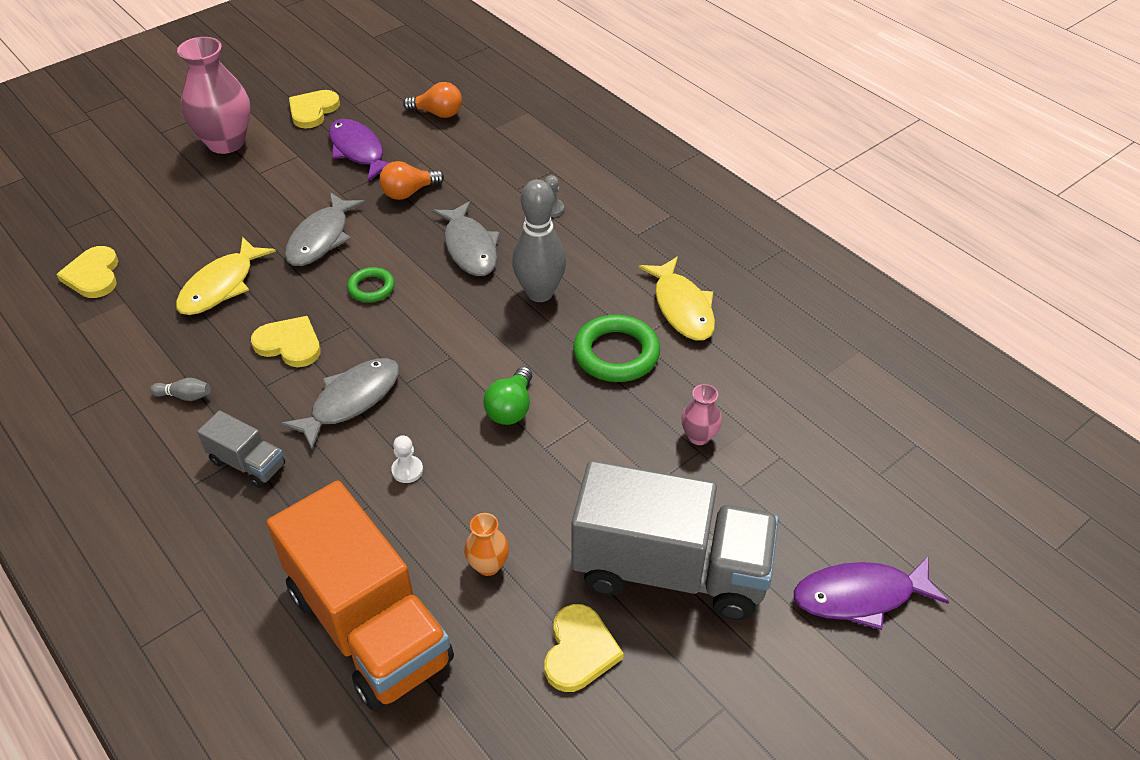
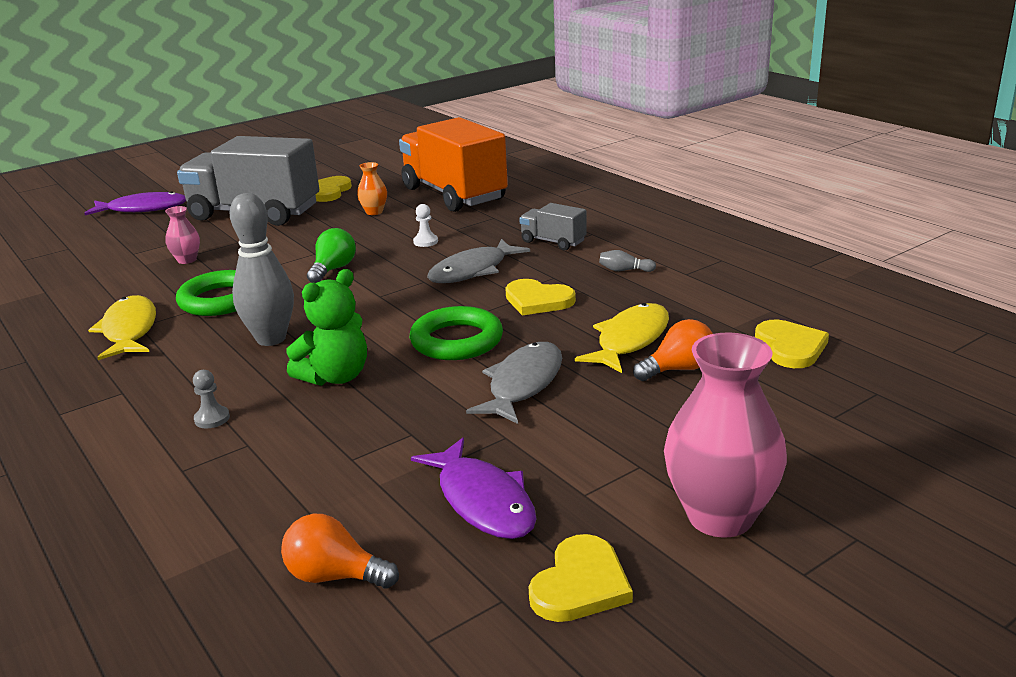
camera: 175 degrees left, 20 degrees down
green ring [347,267,395,302] -> green ring [410,306,503,360], size x1.74
orange light bulb [379,161,444,200] -> orange light bulb moved to [633,319,713,381]
grey fish [432,201,500,276] -> green teddy bear [286,269,367,386]

